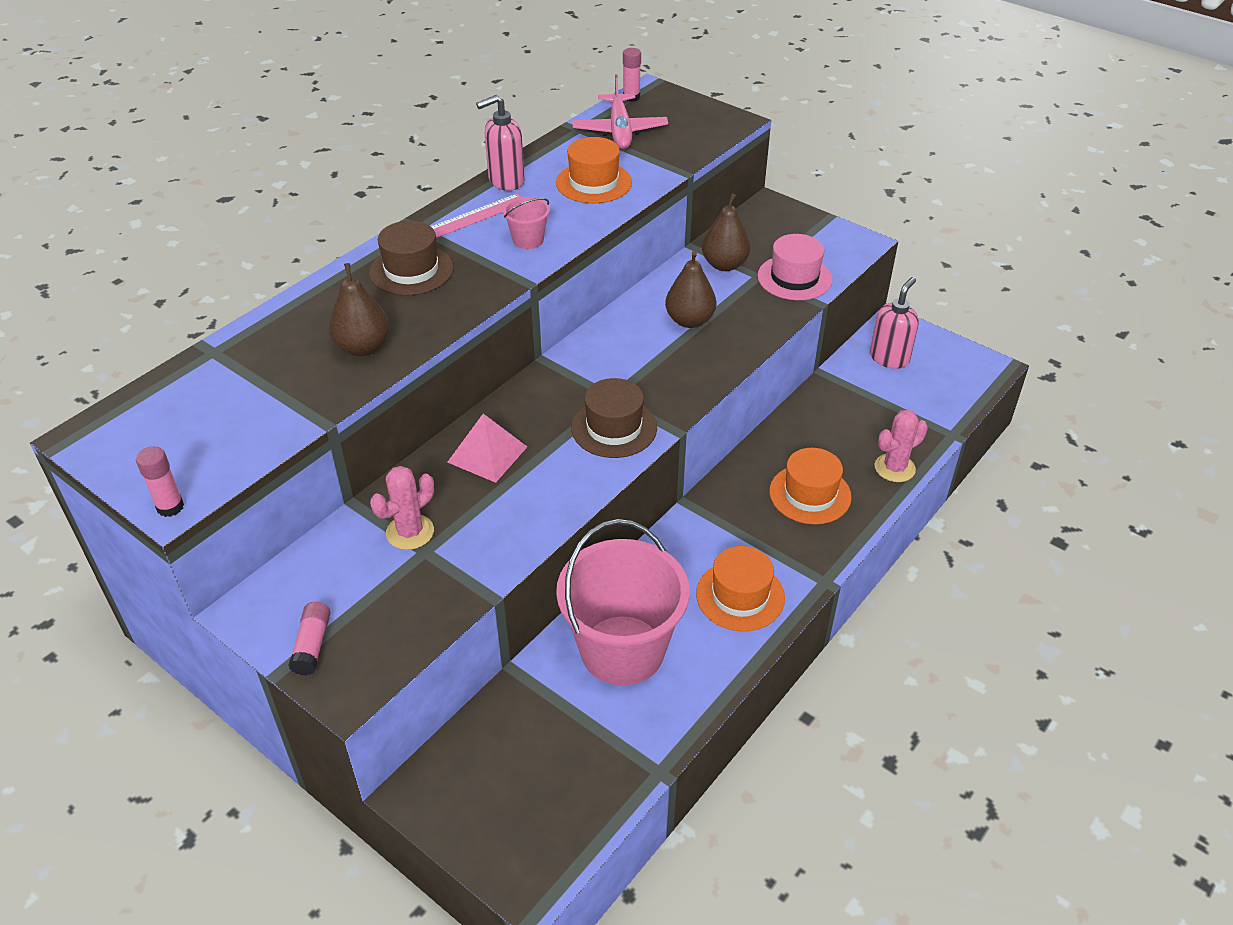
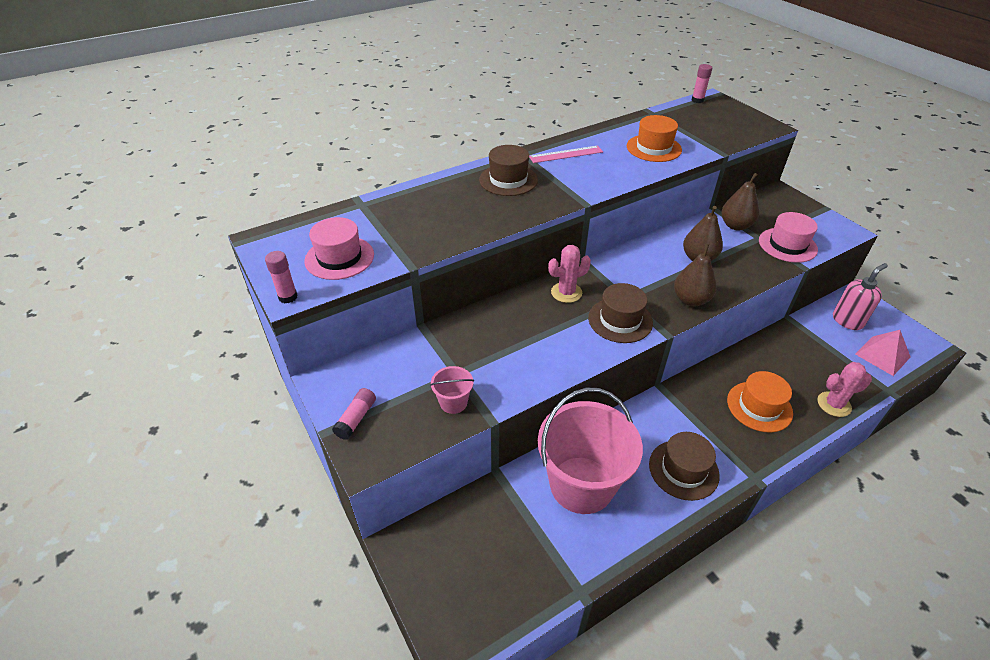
camera: 20 degrees right, 0 degrees up
brown pear [329,263,390,356] -> brown pear moved to [674,244,717,306]
pink cactus [370,466,434,550] -> pink cactus moved to [548,245,591,303]
pink pyramid [447,414,527,483] -> pink pyramid moved to [855,330,910,376]
pink soap dispenser [476,95,525,191] -> none
pink bucket [503,197,550,249] -> pink bucket moved to [430,366,474,414]
pink plane [572,74,668,149] -> none
orange hat [696,546,785,631] -> brown hat [649,432,720,501]
none -> pink hat [304,217,374,280]

